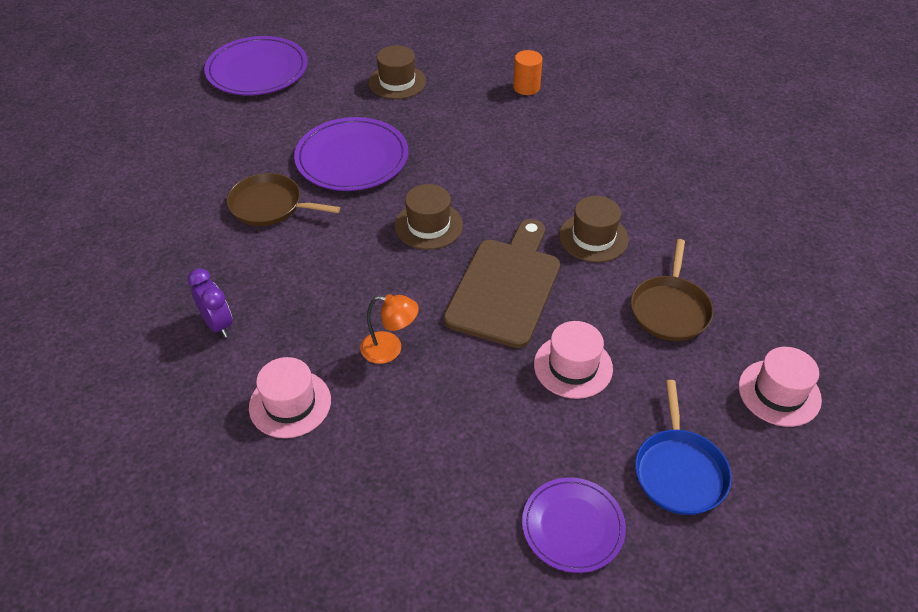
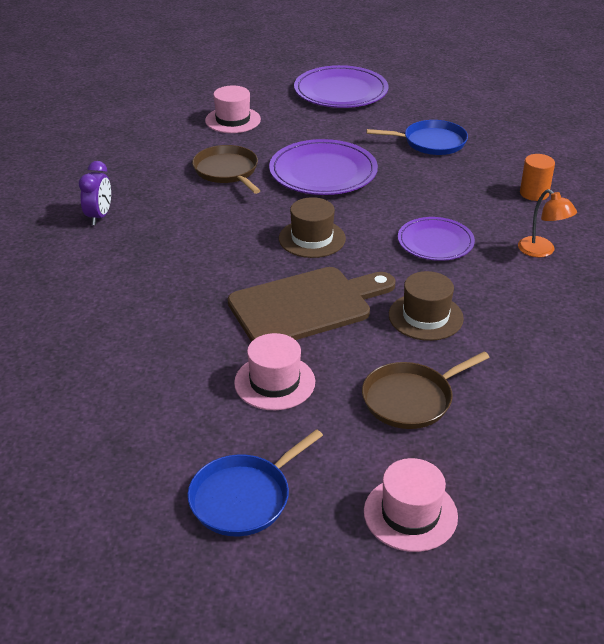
camera: 45 degrees right, 10 degrees down
pink hat [249,357,331,438] -> pink hat moved to [205,85,261,133]
orange lamp [360,294,419,364] -> orange lamp moved to [518,189,577,257]
brown hat [369,45,426,99] -> blue pan [367,120,468,155]
purple plate [522,478,626,573] -> purple plate moved to [398,217,475,261]

